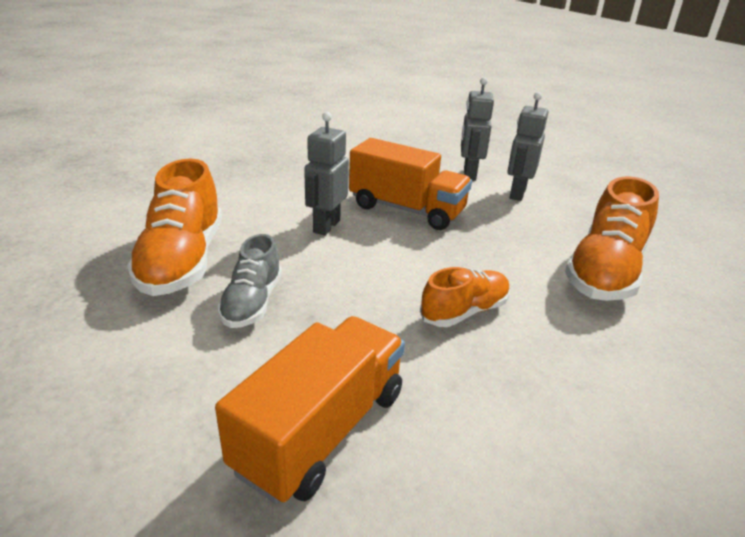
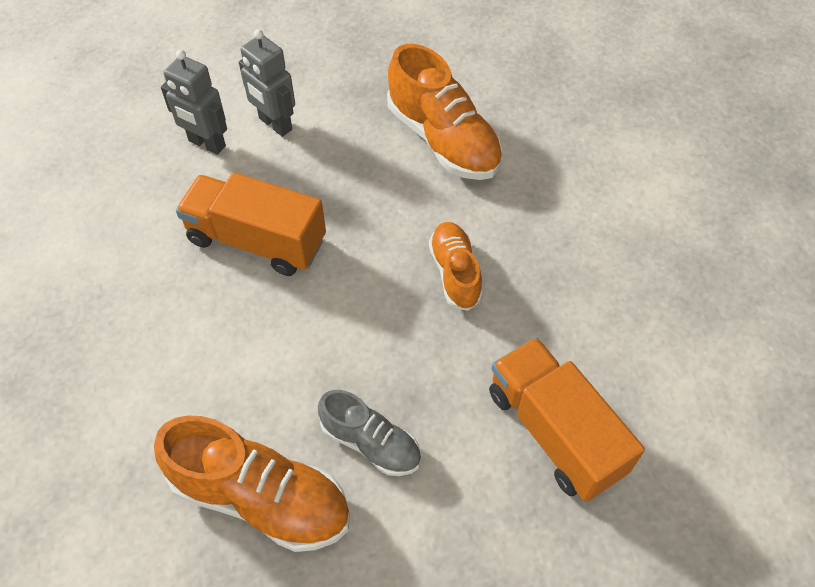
camera: 65 degrees left, 25 degrees up
grey robot [304,112,349,236] -> none
orange truck [349,138,472,230] -> orange truck turned 120 degrees counterclockwise [176,172,326,276]

